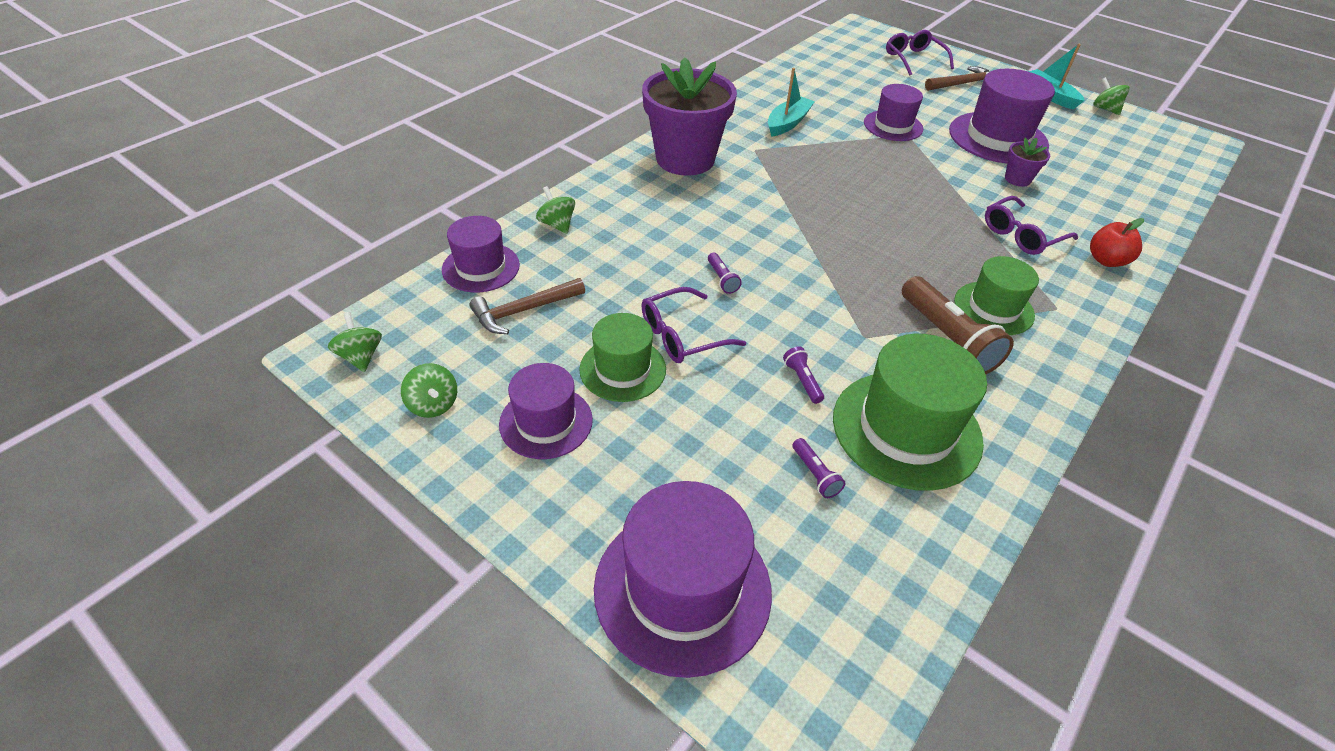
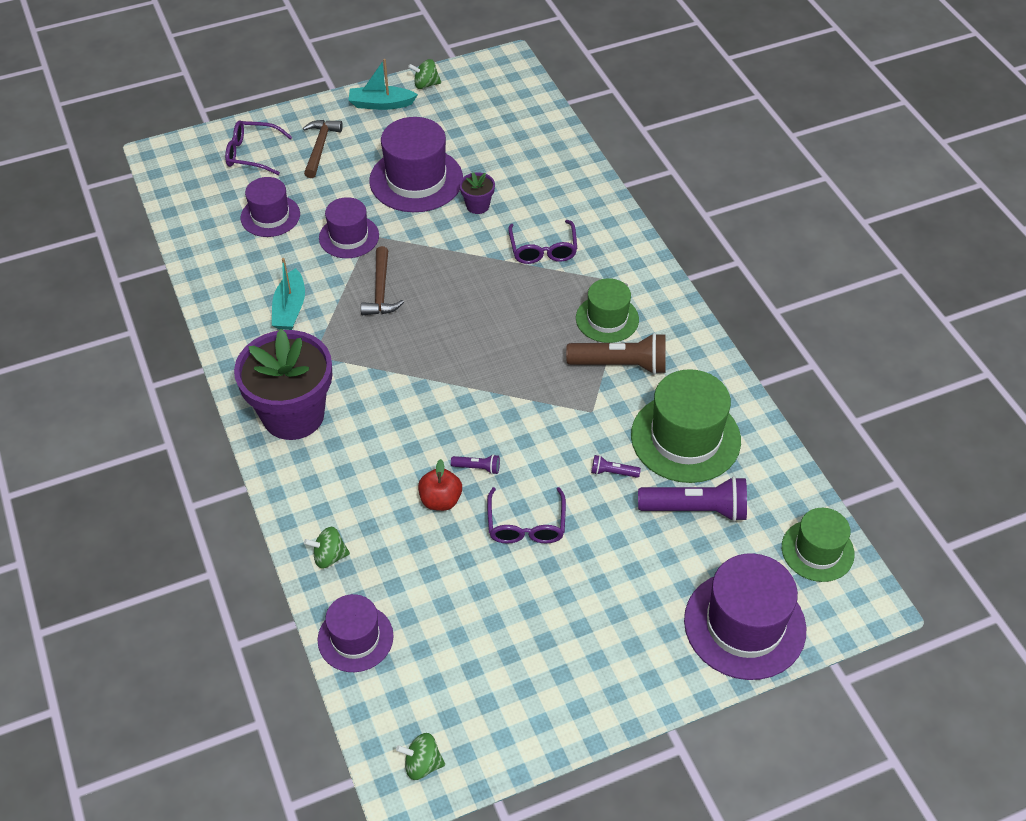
camera: 60 degrees left, 5 degrees up
green spinning top [401,363,457,418] -> none
brown hammer [470,278,585,334] -> brown hammer moved to [361,246,404,316]
purple hat [499,363,593,459] -> purple hat moved to [241,177,300,237]
green hat [579,313,666,402] -> green hat moved to [782,508,855,582]
turquoise boat [768,68,815,137] -> turquoise boat turned 150 degrees counterclockwise [272,258,305,330]
purple flashlight [792,438,845,498] -> purple flashlight [638,476,747,522], size x2.19
red apple [1090,218,1144,267] -> red apple moved to [418,459,462,511]

